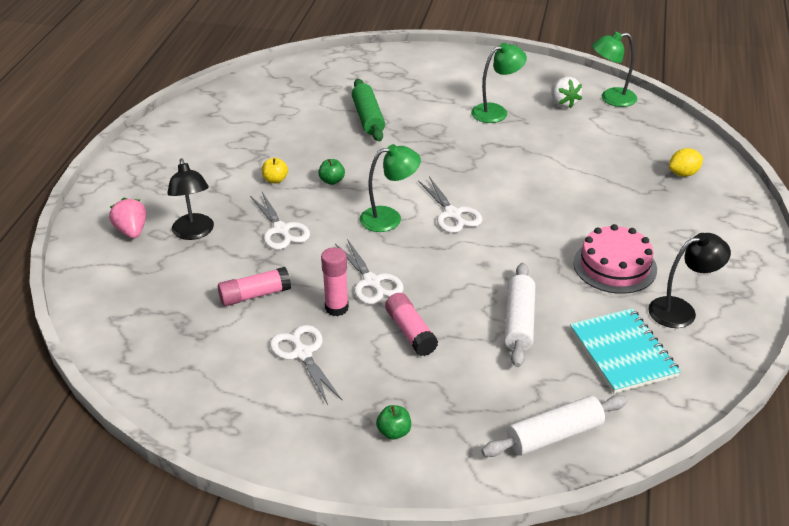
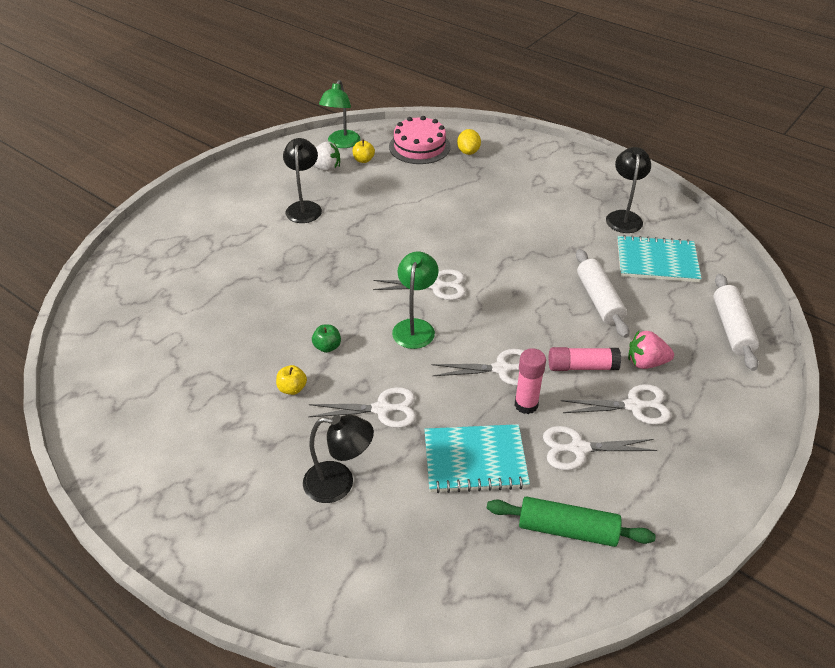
camera: 65 degrees left, 5 degrees up
pink strawberry [109,198,146,238] -> pink strawberry moved to [628,331,674,369]
pink glue stick [218,267,291,306] -> turquoise notebook [424,424,530,493]
green rolling pin [352,79,385,142] -> green rolling pin moved to [487,496,656,547]
green apple [376,405,411,440] -> none
green lamp [471,43,527,123] -> black lamp [283,138,322,223]
white rolling pin [504,263,535,367] -> white rolling pin turned 45 degrees clockwise [576,249,629,338]
pink cake [573,224,657,294] -> pink cake moved to [389,116,451,164]
none -> yellow apple [353,140,375,163]
none -> white scissors [561,384,671,425]

